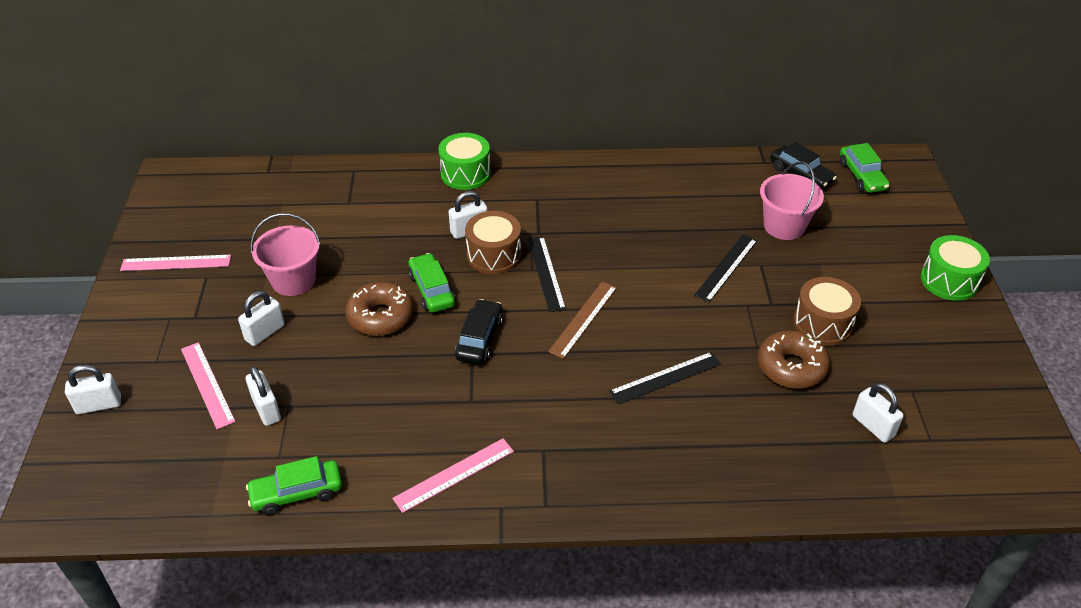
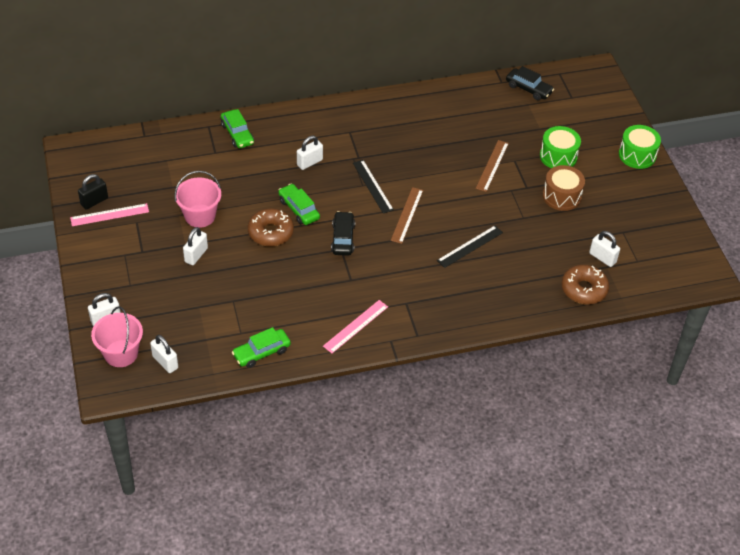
camera: 15 degrees left, 5 degrees up
pink ruler [181,342,236,429] -> none
white padlock [246,366,281,426] -> white padlock moved to [150,335,178,373]
green drum [438,133,491,190] -> green drum moved to [540,126,581,168]
brown drum [465,211,521,274] -> none
black ruler [694,235,757,302] -> brown ruler [476,140,509,192]
brown donut [758,330,830,389] -> brown donut moved to [561,265,609,304]
pink bucket [760,162,824,240] -> pink bucket moved to [91,306,143,367]
green car [840,143,890,193] -> green car moved to [221,109,254,148]
none -> black padlock [78,174,108,210]

